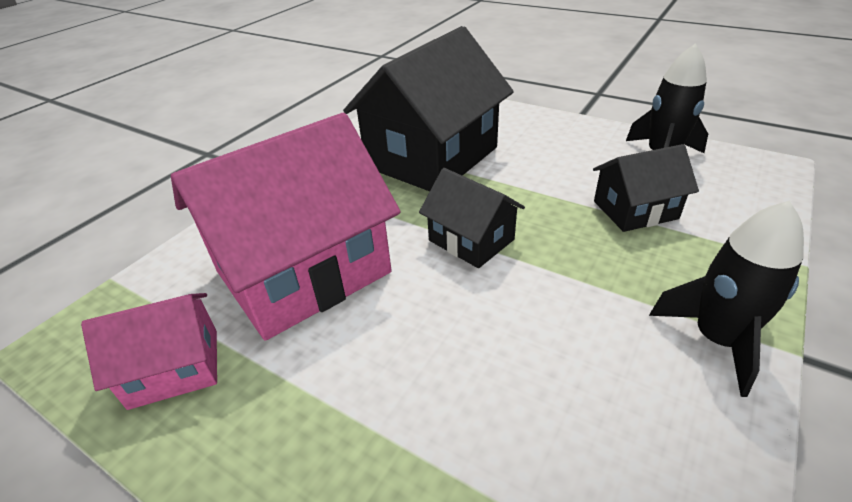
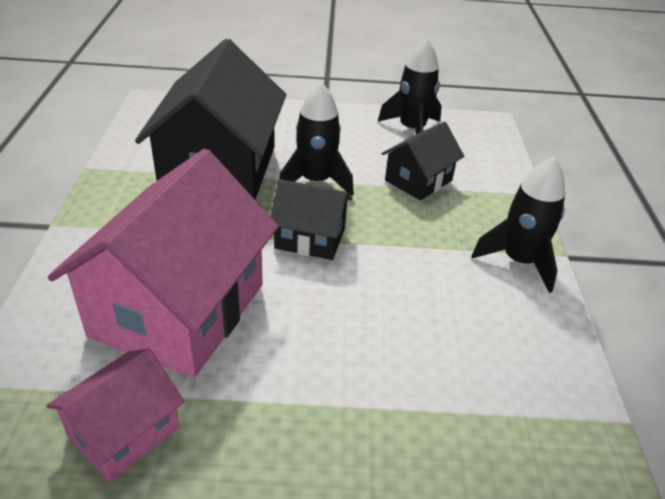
camera: 35 degrees left, 0 degrees up
none -> black rocket [279,81,354,196]

